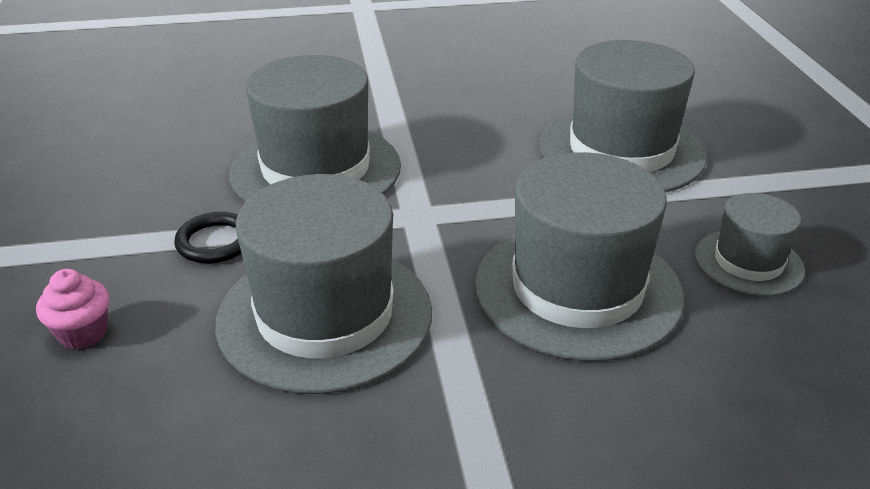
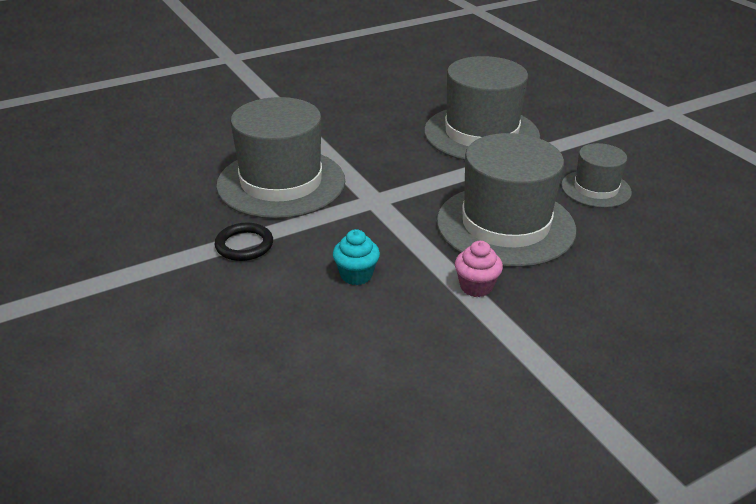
camera: 20 degrees left, 0 degrees up
pink cupcake [36,269,109,349] -> pink cupcake moved to [455,241,503,297]
grey hat [215,174,432,394] -> turquoise cupcake [333,229,380,285]

